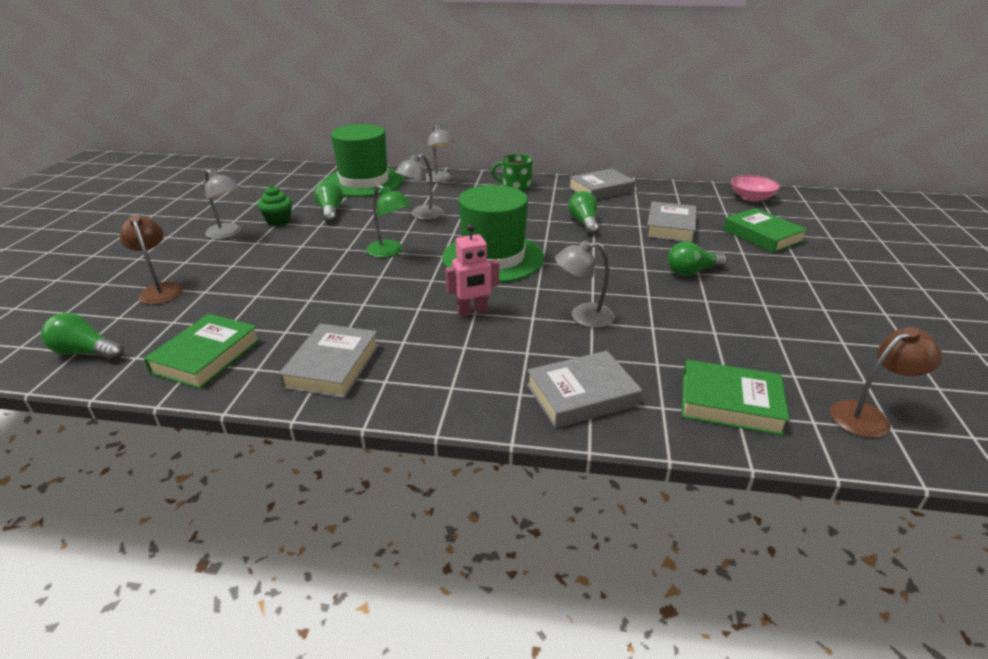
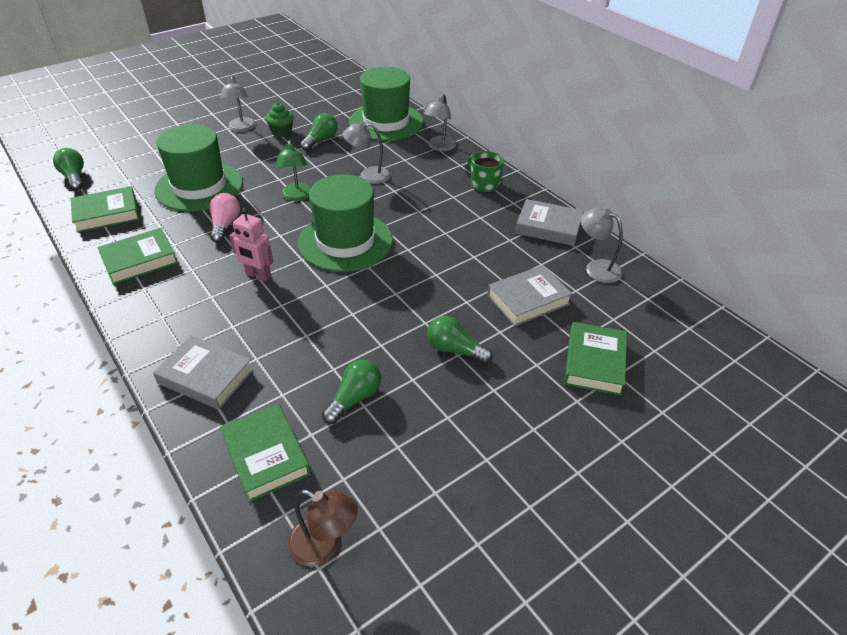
camera: 45 degrees right, 10 degrees up
brown lamp [120,215,183,305] -> none
grey book [279,323,379,398] -> green book [97,228,178,284]
grey lamp [555,240,615,328] -> grey lamp moved to [581,208,623,283]
green light bulb [568,191,599,235] -> green light bulb moved to [322,360,381,424]
pink bowl [731,175,780,201] -> none
none -> green hat [154,124,243,212]
none -> pink light bulb [209,193,240,243]

